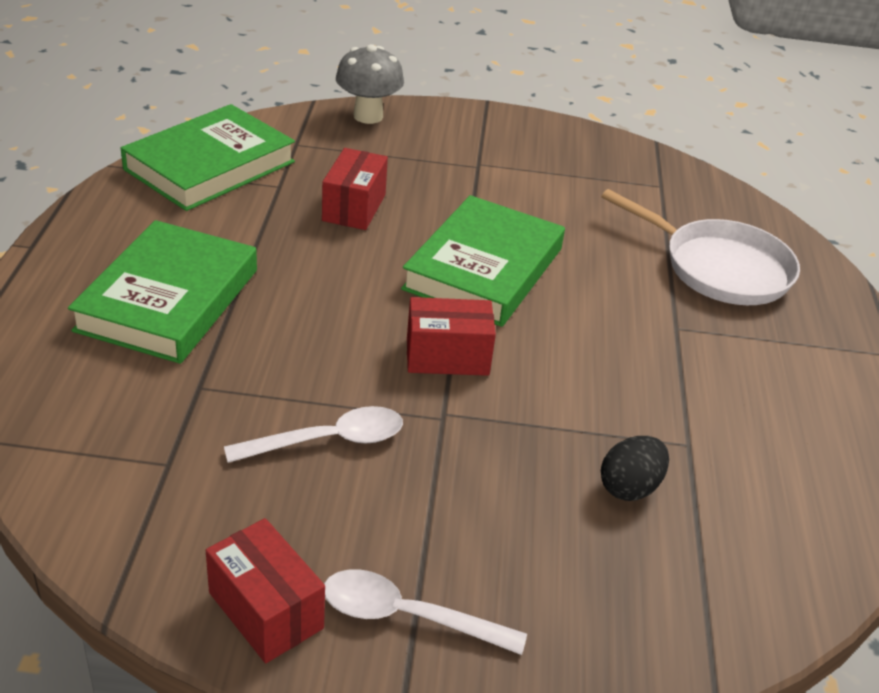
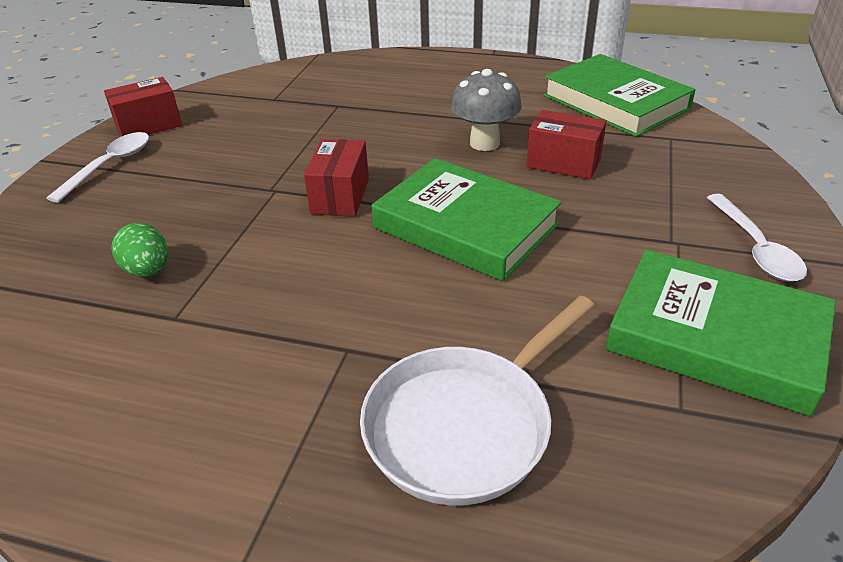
camera: 105 degrees right, 0 degrees up
green book [68,220,257,364] -> green book moved to [606,250,836,416]
white spoon [224,406,403,463] -> white spoon moved to [707,194,807,282]
grey mushroom [336,44,404,124] -> grey mushroom moved to [451,69,522,151]
black egg [601,436,669,501] -> green egg [112,223,168,277]

